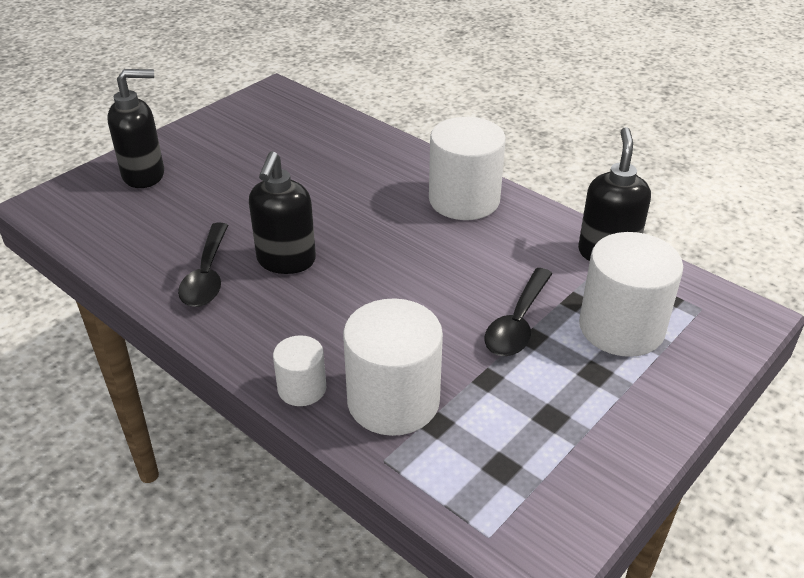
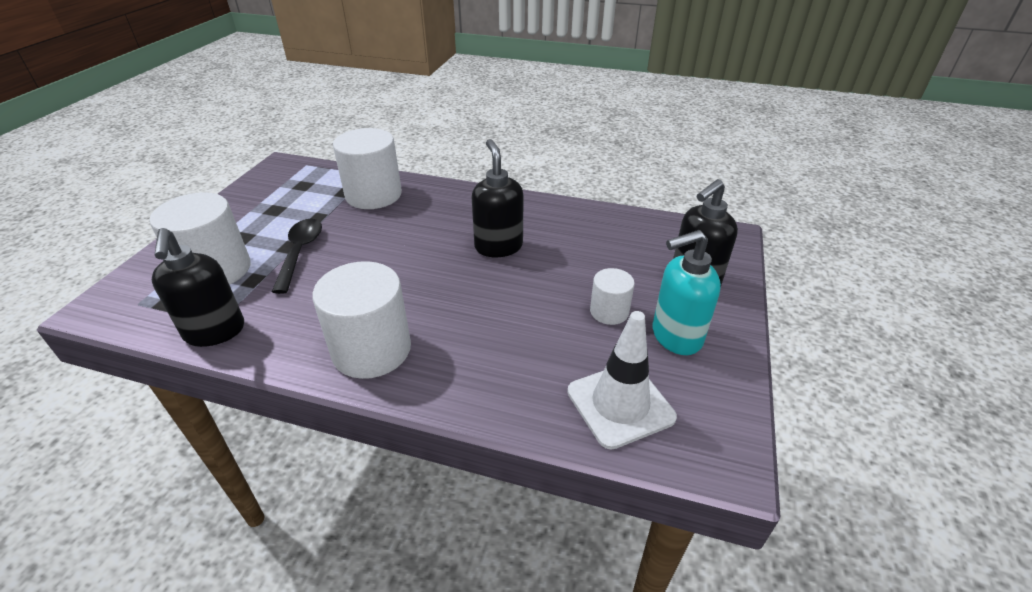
camera: 155 degrees right, 0 degrees up
black spoon [178,223,228,307] -> none
white cylinder [273,335,326,406] -> white cylinder moved to [590,268,635,325]
none -> white traffic cone [567,311,677,450]
none -> turquoise soap dispenser [652,230,721,355]

